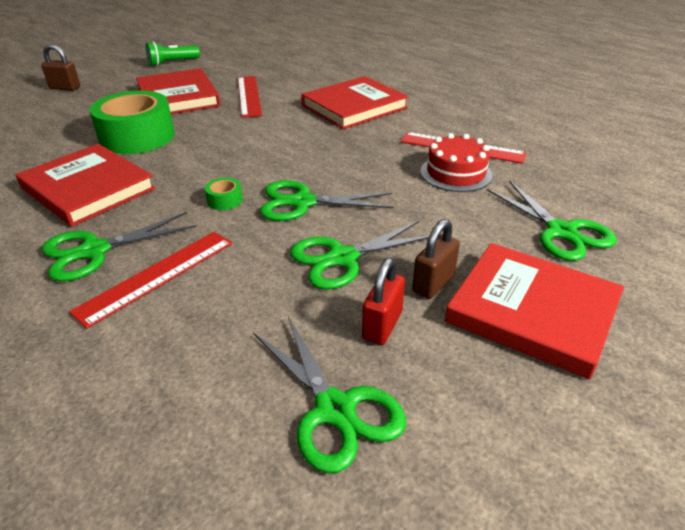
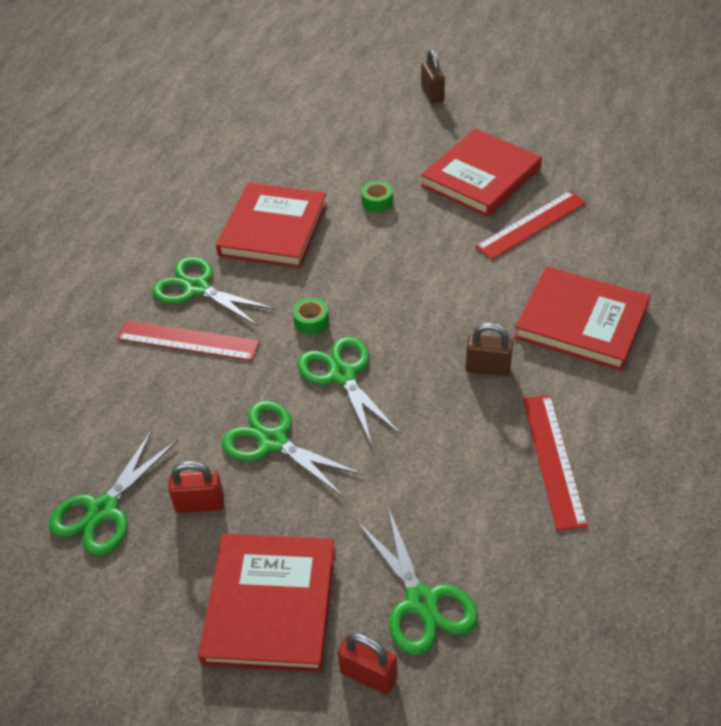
camera: 65 degrees right, 10 degrees up
green tape [90,91,175,154] -> green tape [361,181,393,213], size x0.40
green flashlight [146,42,200,66] -> none
brown padlock [412,219,460,299] -> brown padlock moved to [466,323,513,376]
red cake [420,133,493,192] -> none
green scissors [487,180,617,261] -> green scissors turned 60 degrees counterclockwise [357,507,478,655]
none -> red padlock [338,633,398,695]

